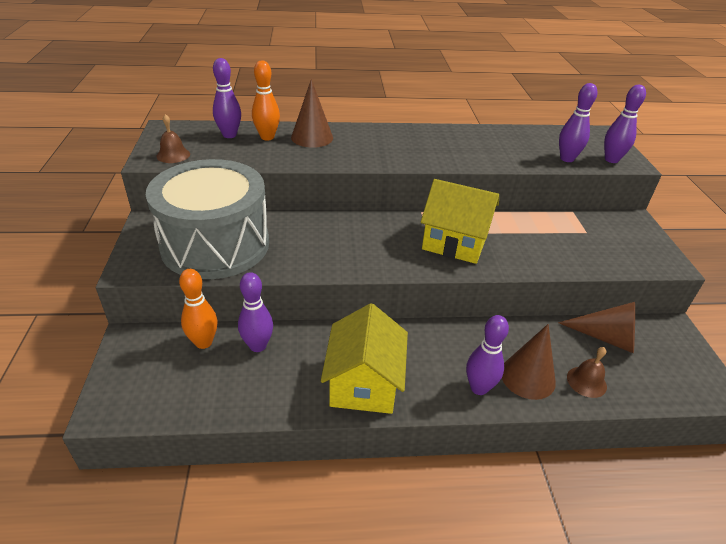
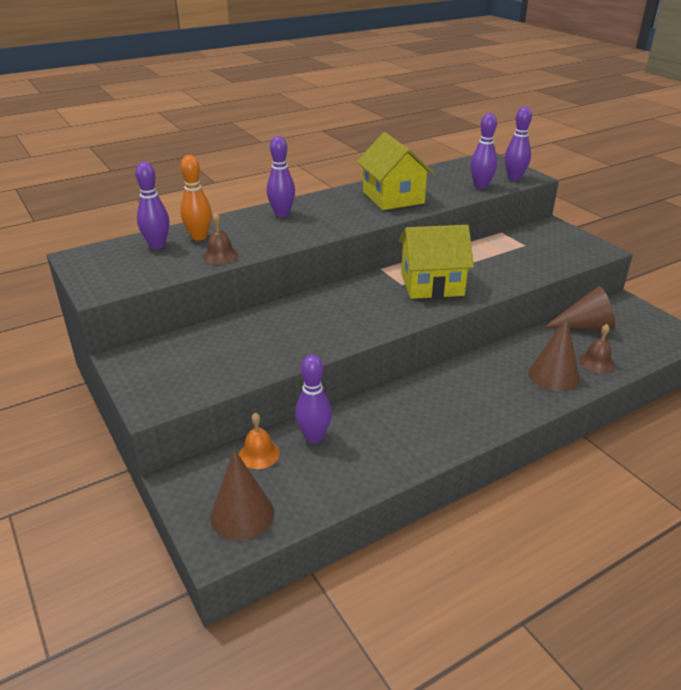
camera: 25 degrees left, 5 degrees down
grey drum [146,159,269,279] -> none
brown bell [157,114,190,163] -> brown bell moved to [203,213,238,265]
orange bowling pin [179,269,218,349] -> orange bell [239,412,280,469]
brown cone [291,79,333,148] -> brown cone moved to [210,449,274,540]
yellow house [321,303,408,414] -> yellow house moved to [357,132,434,210]
purple bowling pin [466,315,509,395] -> purple bowling pin moved to [267,136,295,217]

